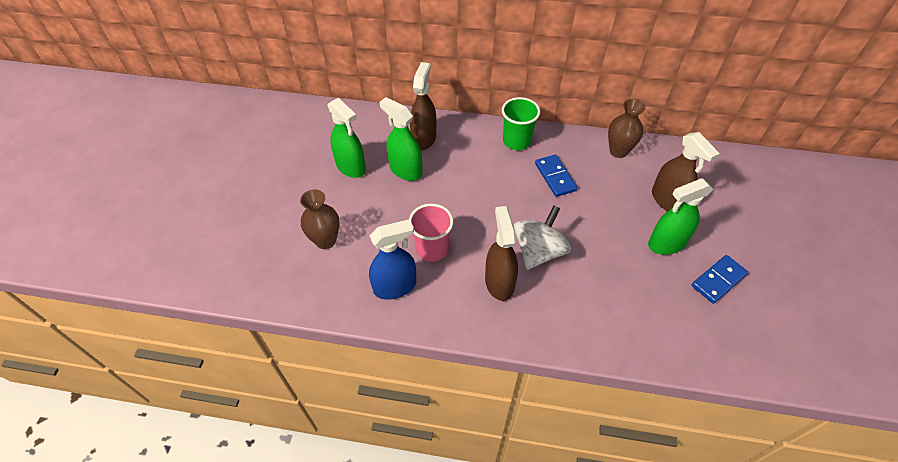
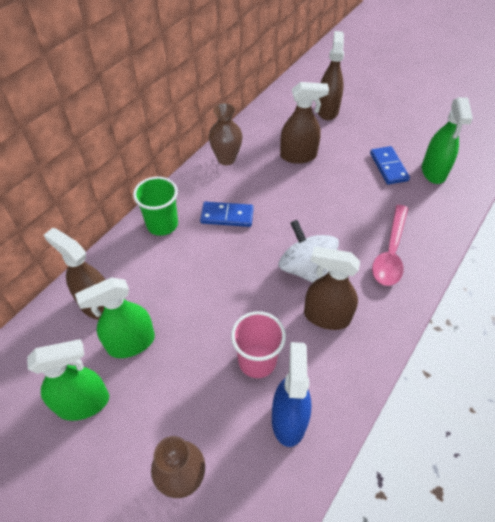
camera: 65 degrees left, 0 degrees up
green spray bottle [648,178,713,255] -> green spray bottle moved to [422,97,473,184]
none -> brown spray bottle [318,31,344,120]
none -> pink spoon [372,205,408,286]

